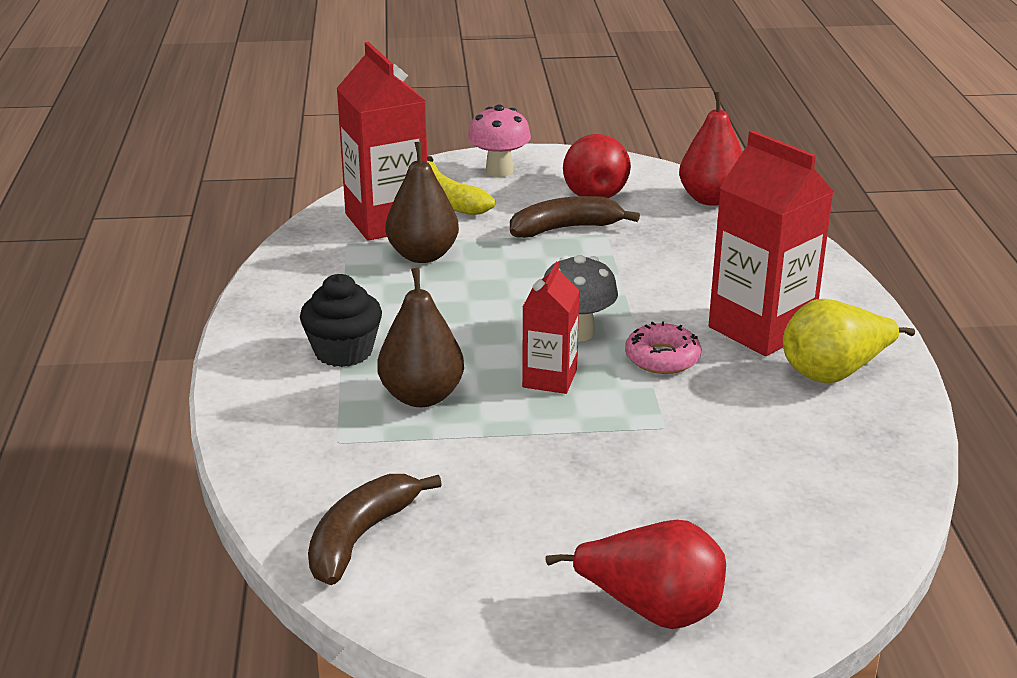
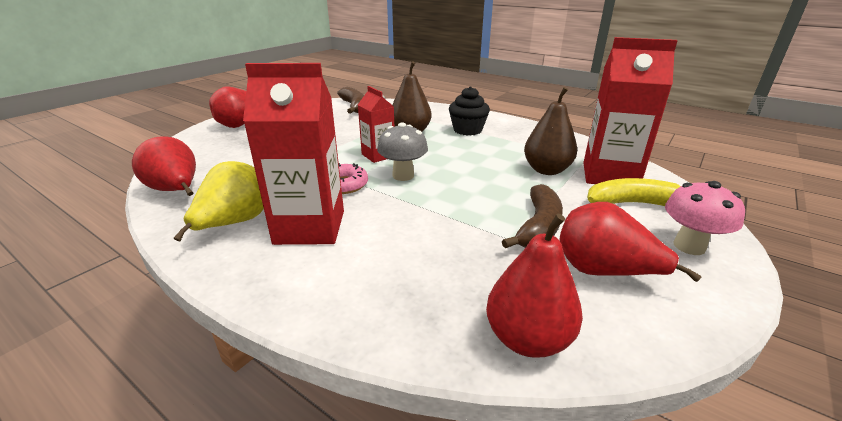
camera: 130 degrees right, 0 degrees up
none -> red pear [132,136,196,196]

